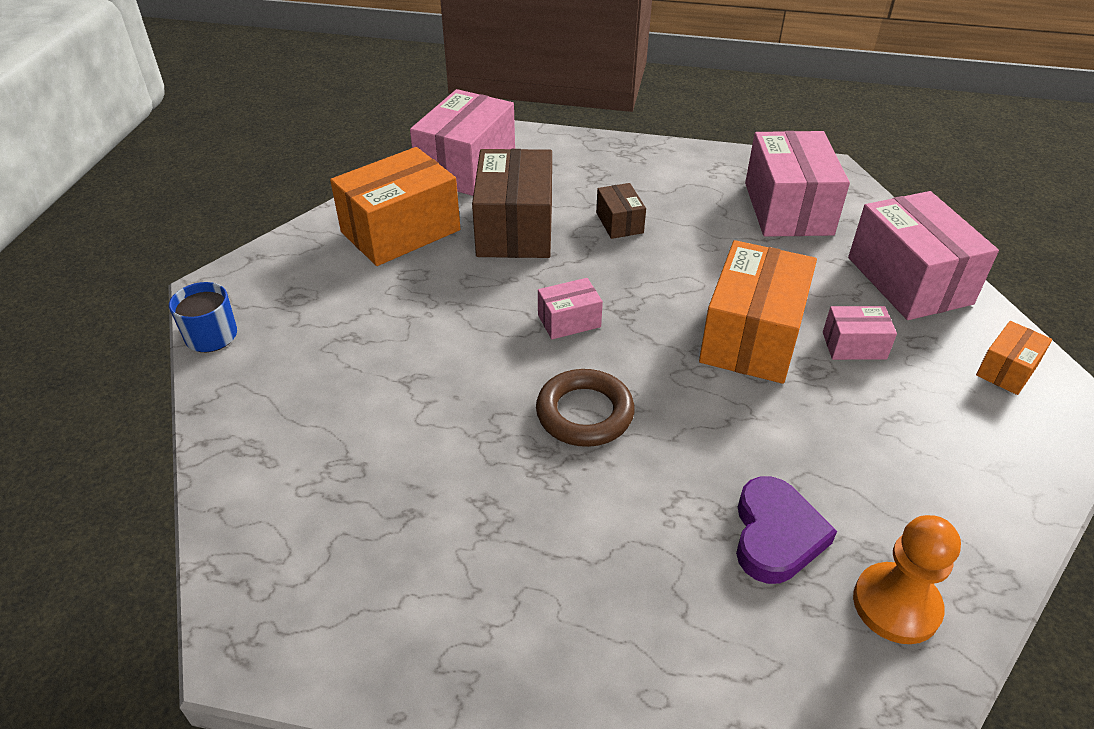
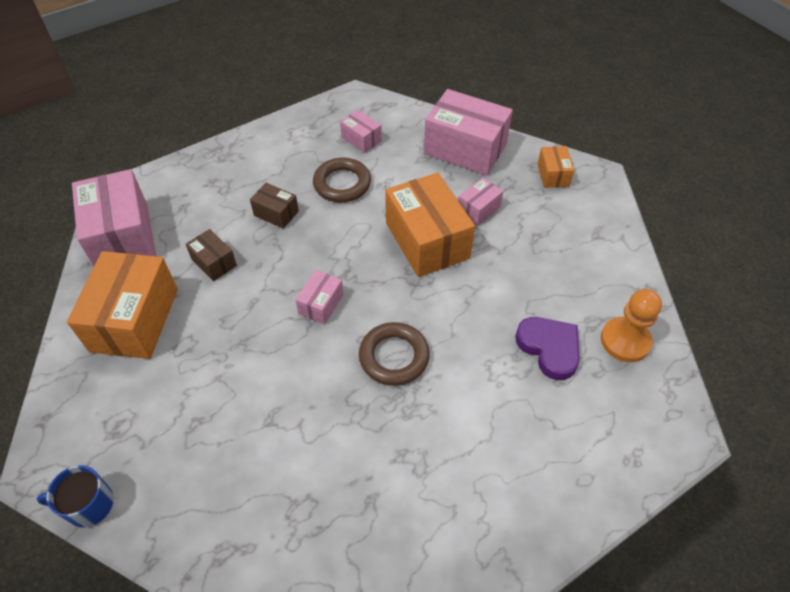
camera: 45 degrees left, 10 degrees up
brown box [472,149,552,258] -> brown box [185,229,237,281], size x0.49
pink box [745,131,850,237] -> pink box [340,110,382,153], size x0.49
none -> brown ring [313,157,371,202]

